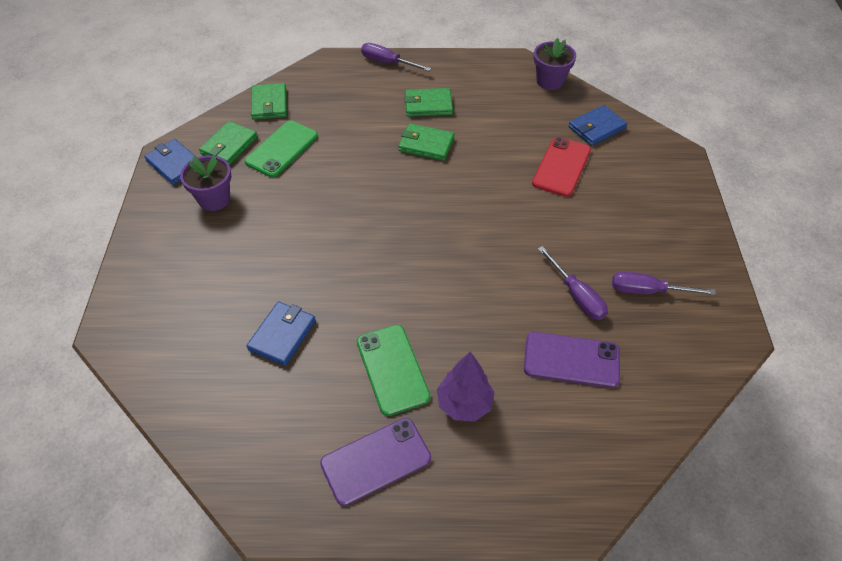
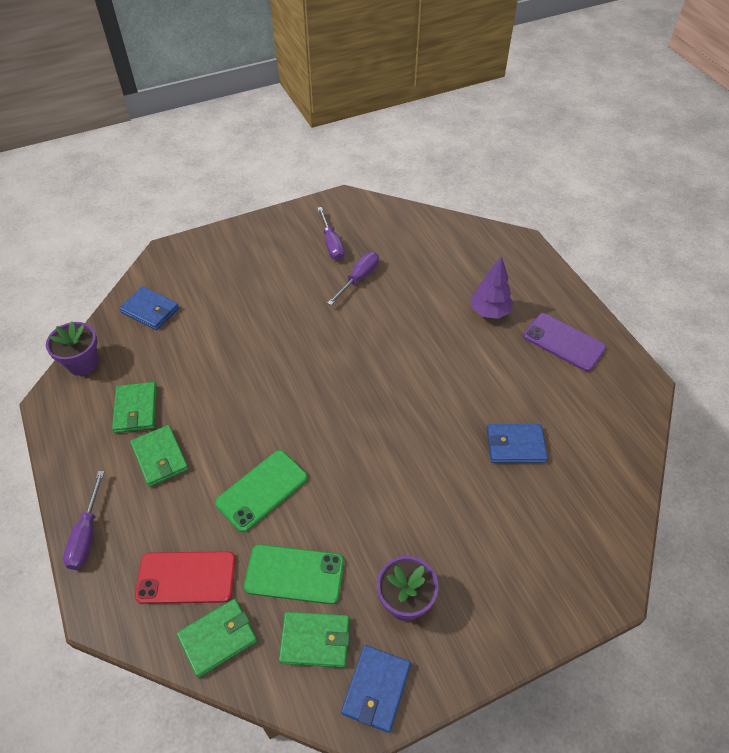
camera: 115 degrees left, 0 degrees up
green phone [357,325,430,416] -> green phone moved to [215,450,308,532]
green wallet [398,123,454,161] -> green wallet moved to [112,382,157,433]
purple phone [524,332,620,388] -> none
red phone [532,137,591,197] -> red phone moved to [135,551,236,604]

